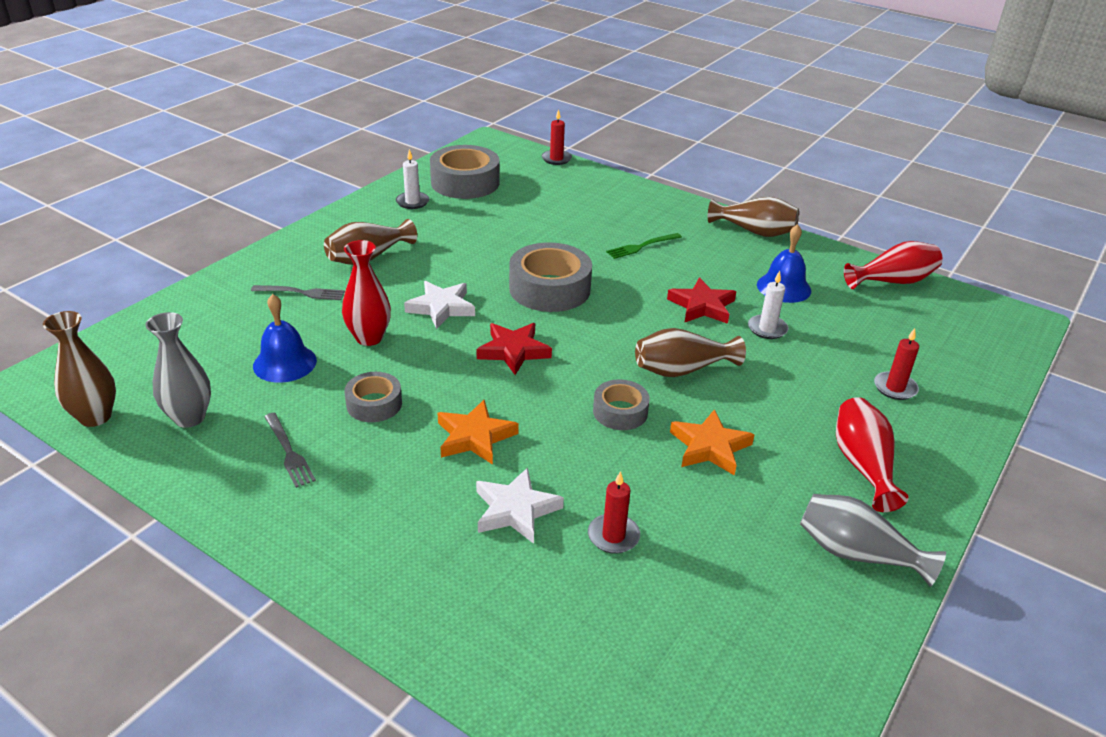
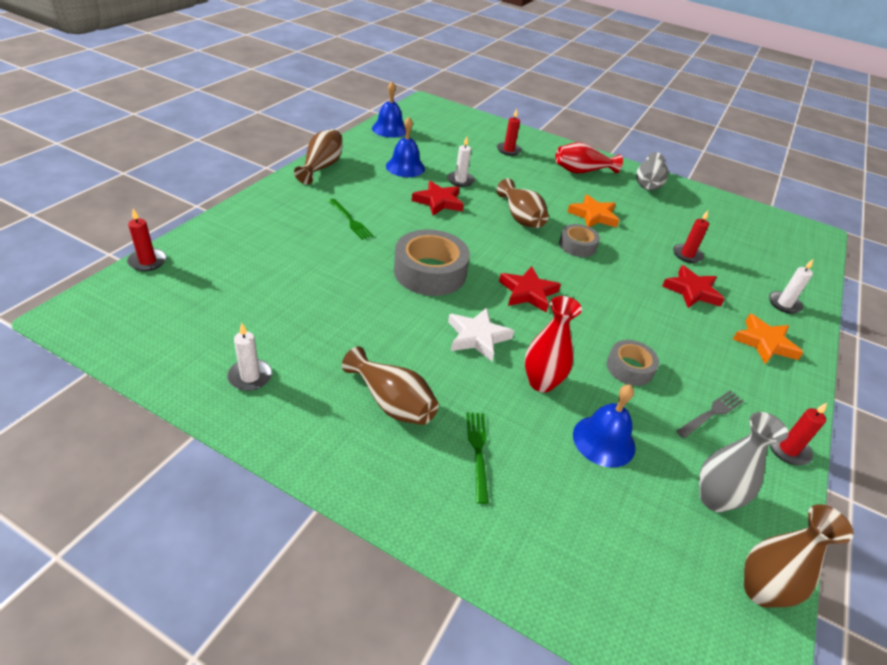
camera: 100 degrees left, 5 degrees up
grey fork [251,285,345,300] -> green fork [466,412,489,504]
grey tape [430,145,500,199] -> none
orange star [437,400,519,465] -> orange star moved to [733,314,804,364]
white star [476,467,564,544] -> red star [662,265,725,308]
red vase [844,241,943,289] -> blue bell [372,82,406,138]
none -> white candle [769,259,813,314]
none -> red candle [770,403,827,465]

